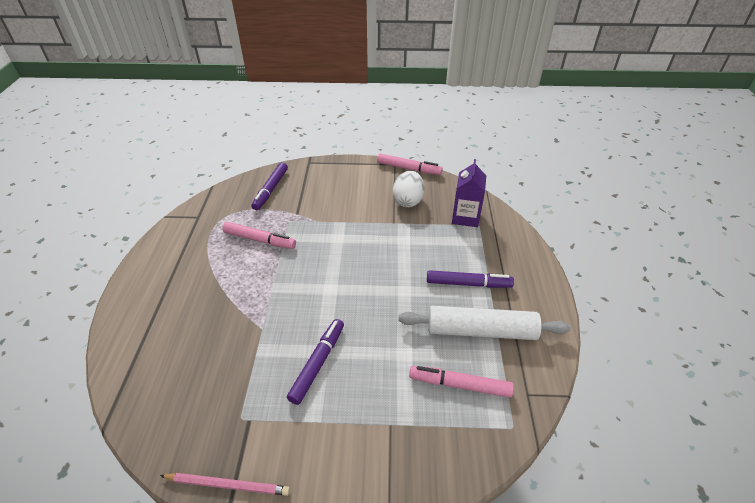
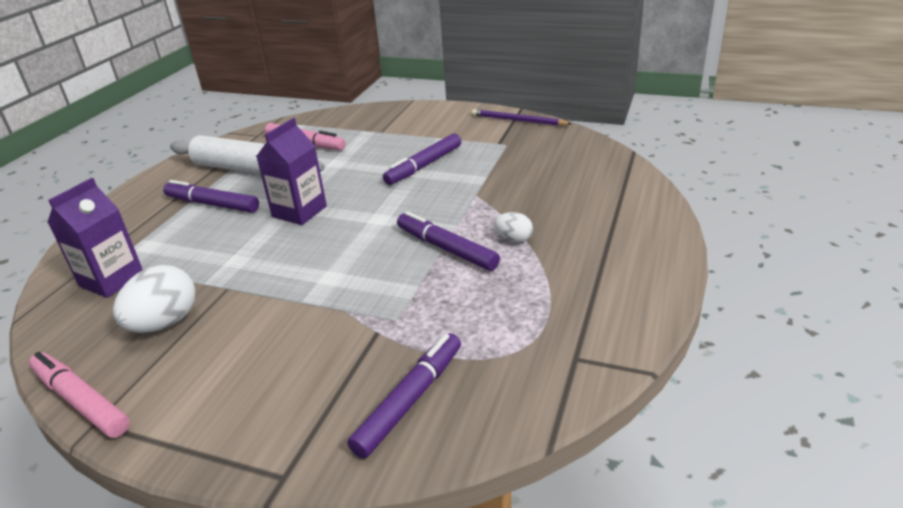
camera: 160 degrees left, 10 degrees down
pink pencil [160,473,290,496] -> purple pencil [472,109,572,126]
pink marker [222,222,296,249] -> none
none -> purple carton [256,118,327,225]
none -> purple marker [397,211,500,271]
none -> white egg [494,212,533,243]

